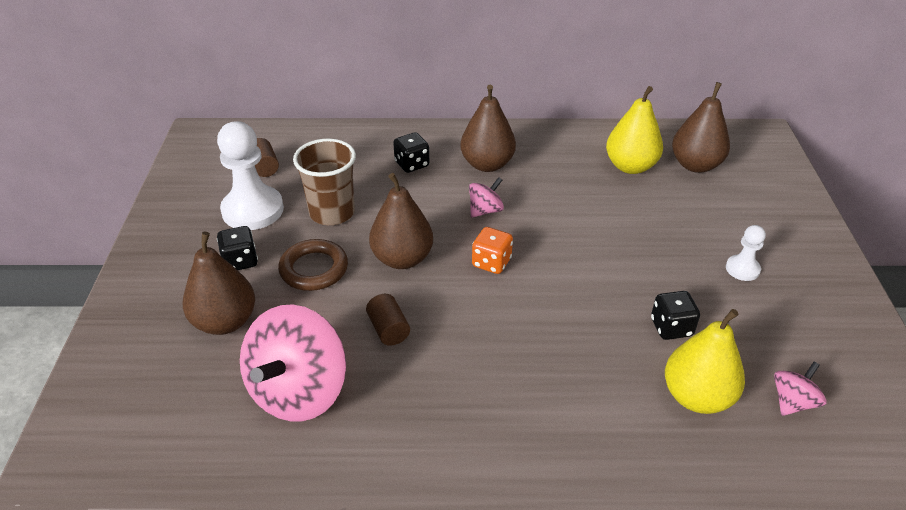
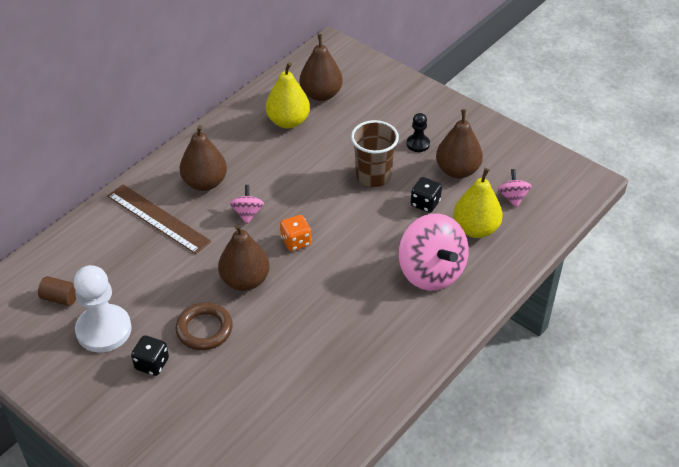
camera: 50 degrees left, 5 degrees up
brown pear [183,232,255,335] -> brown pear moved to [436,109,483,178]
pink spinning top [240,304,346,422] -> pink spinning top moved to [398,214,469,291]
brown cup [293,139,356,225] -> brown cup moved to [351,120,399,187]
brown cylinder [366,294,410,346] -> none
black dice [393,132,429,173] -> brown ruler [107,184,211,254]
white pawn [726,225,766,281] -> black pawn [407,113,430,152]

